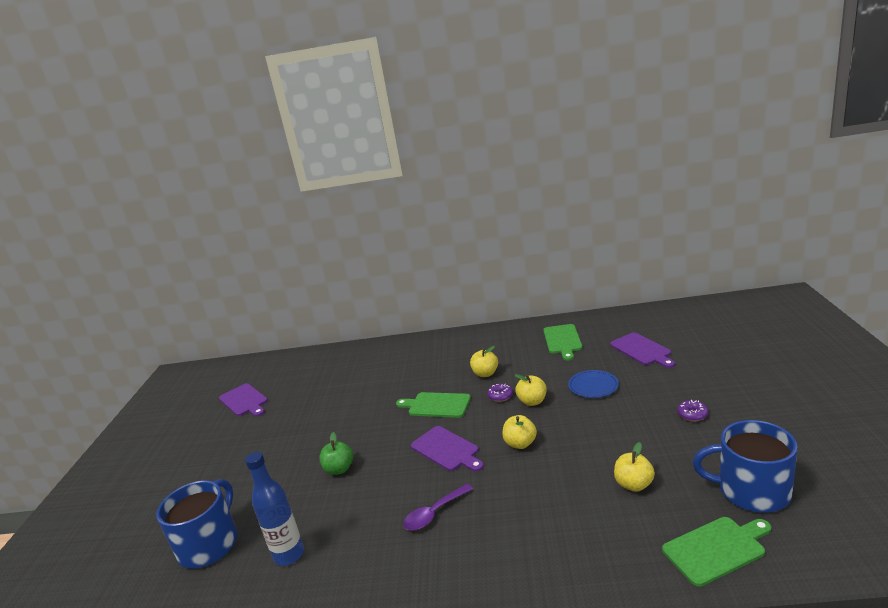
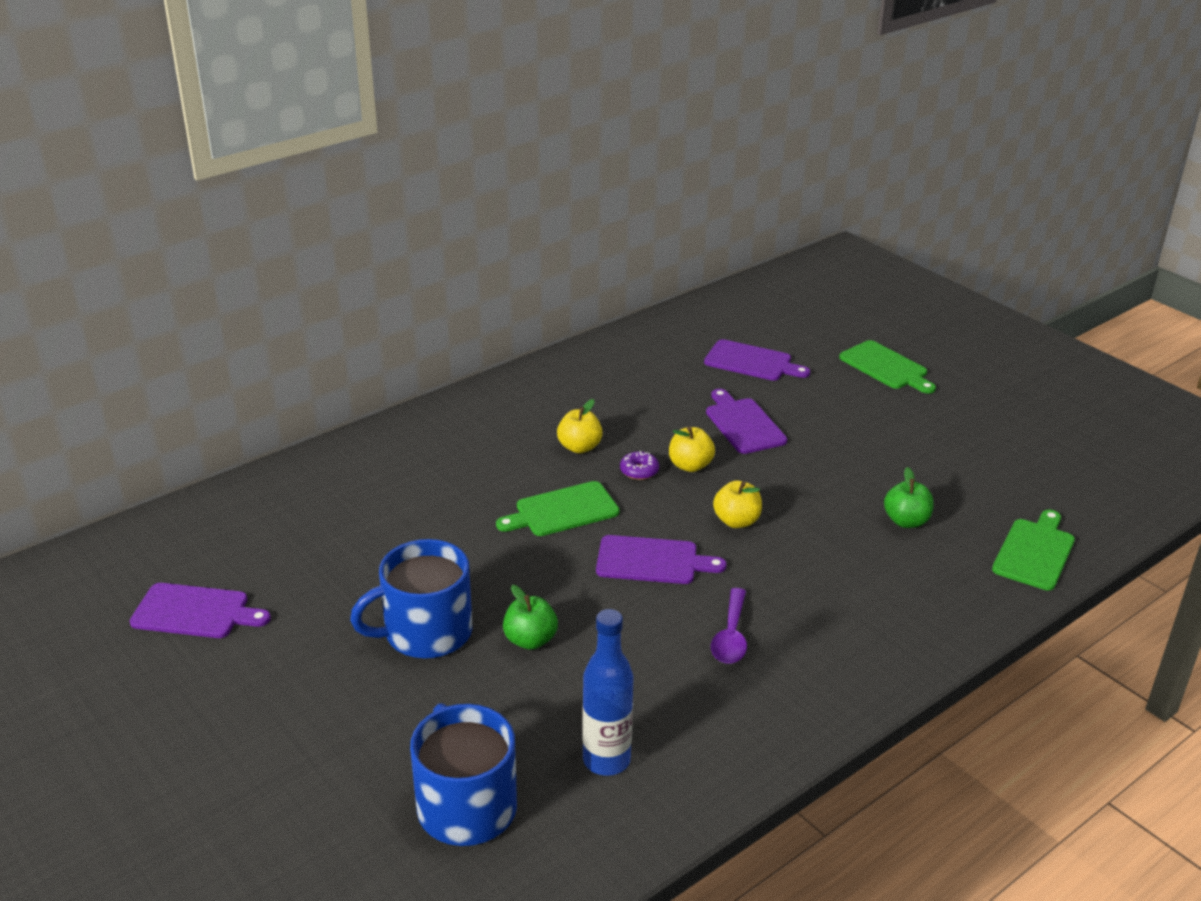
camera: 45 degrees left, 10 degrees up
green cutting board [543,324,582,361] -> green cutting board moved to [839,340,936,394]
blue plate [568,370,619,398] -> purple cutting board [706,389,787,454]
yellow apple [614,442,655,492] -> green apple [884,467,934,528]
purple donut [677,400,708,421] -> none
blue mug [693,420,798,513] -> blue mug moved to [350,539,473,659]

